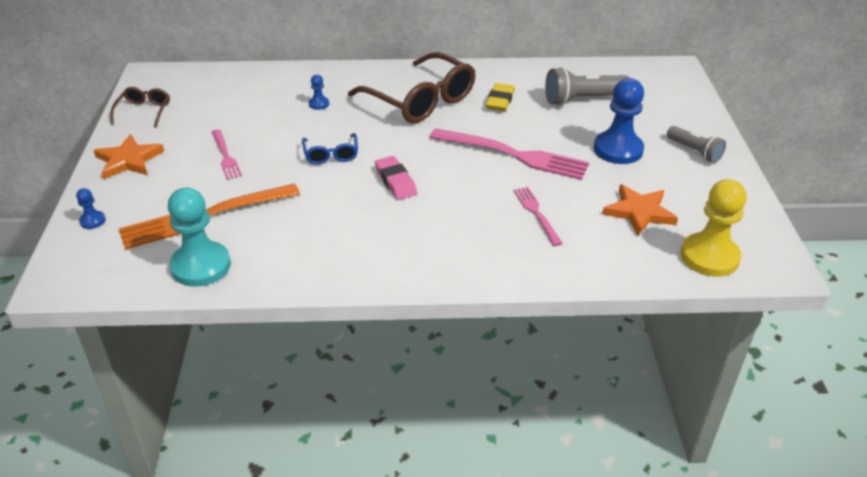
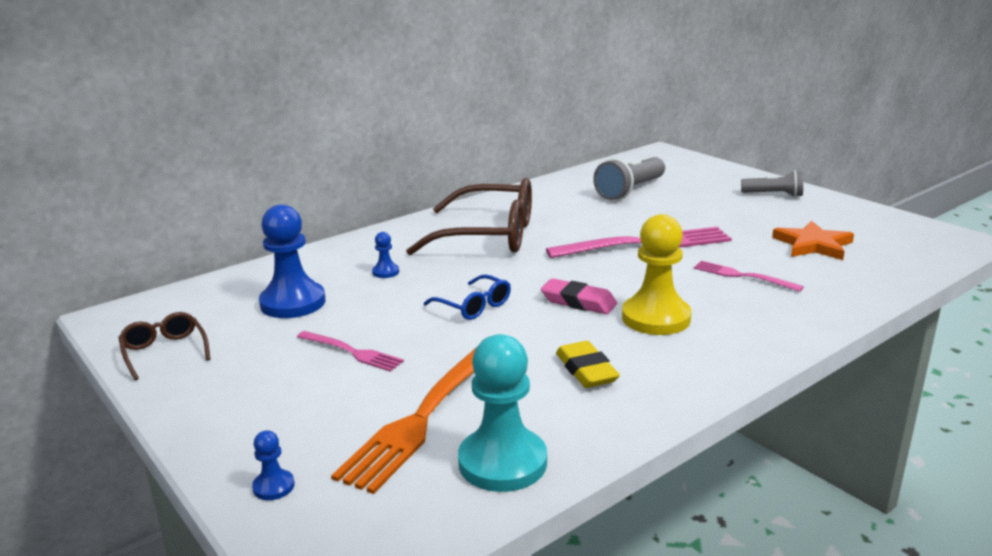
camera: 35 degrees left, 15 degrees down
orange star [94,134,164,179] -> none
yellow eraser [486,83,515,111] -> yellow eraser moved to [556,341,620,388]
blue pawn [594,78,644,164] -> blue pawn moved to [259,204,325,318]
yellow pawn [680,179,747,277] -> yellow pawn moved to [622,214,691,335]

